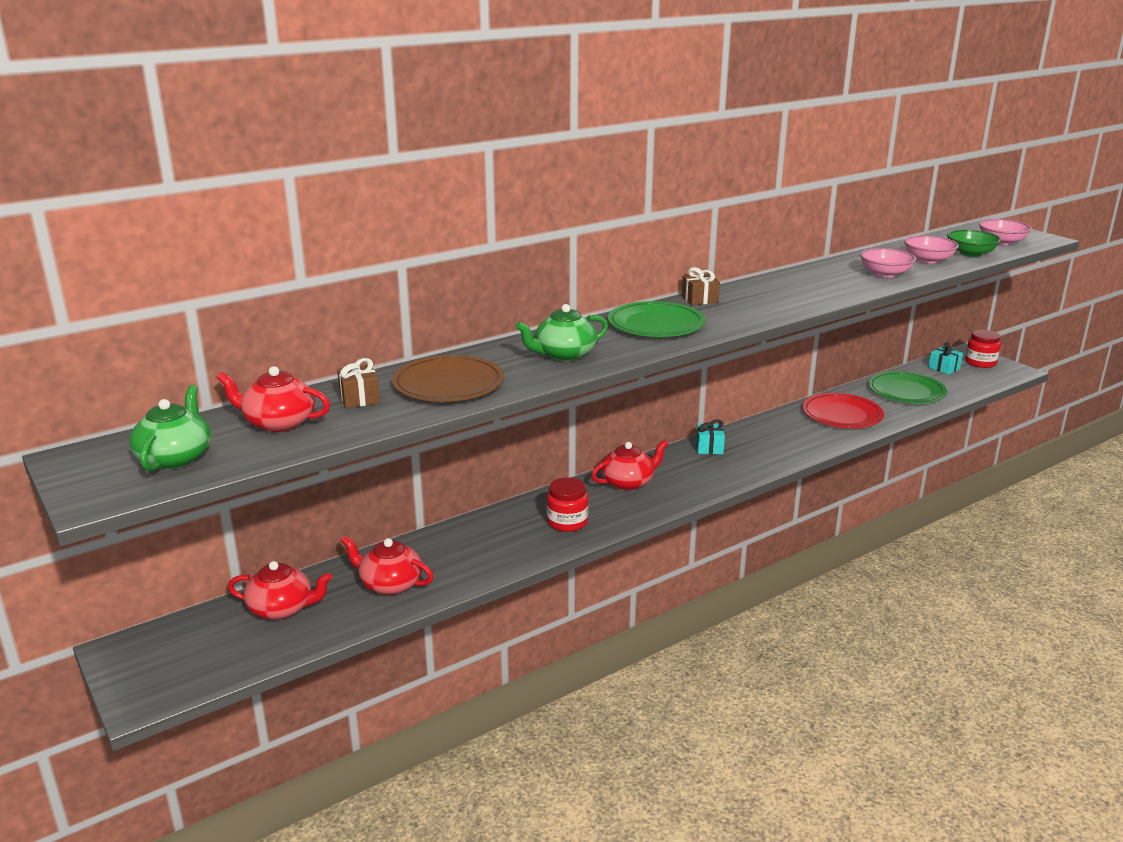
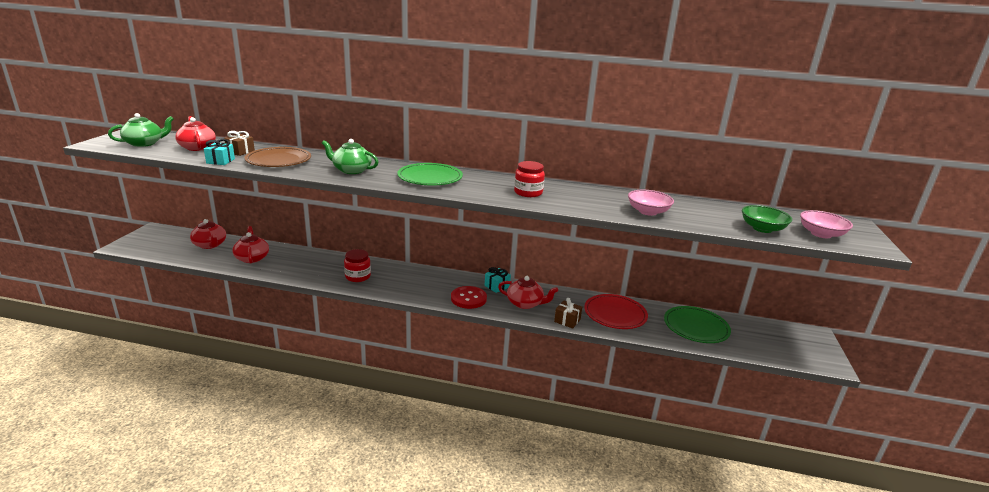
camera: 45 degrees right, 0 degrees up
red teapot [591,440,668,490] -> red teapot moved to [498,276,558,309]
brown gift [682,267,720,305] -> brown gift moved to [554,298,582,329]
pink bowl [904,236,959,263] -> none
turquoise gift [928,342,963,374] -> turquoise gift moved to [204,139,235,165]
red jar [965,330,1001,368] -> red jar moved to [514,161,545,197]
none -> red button [451,286,487,309]

